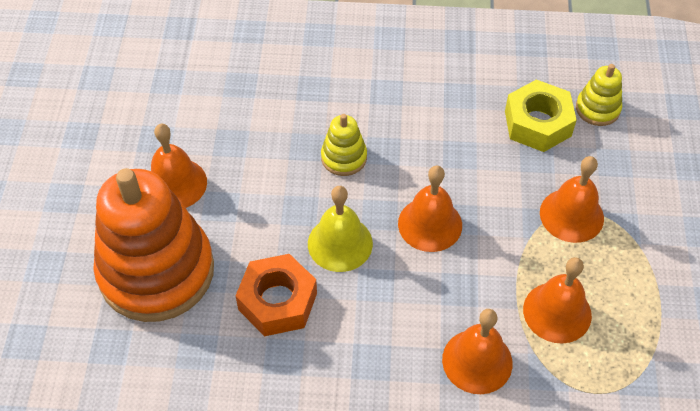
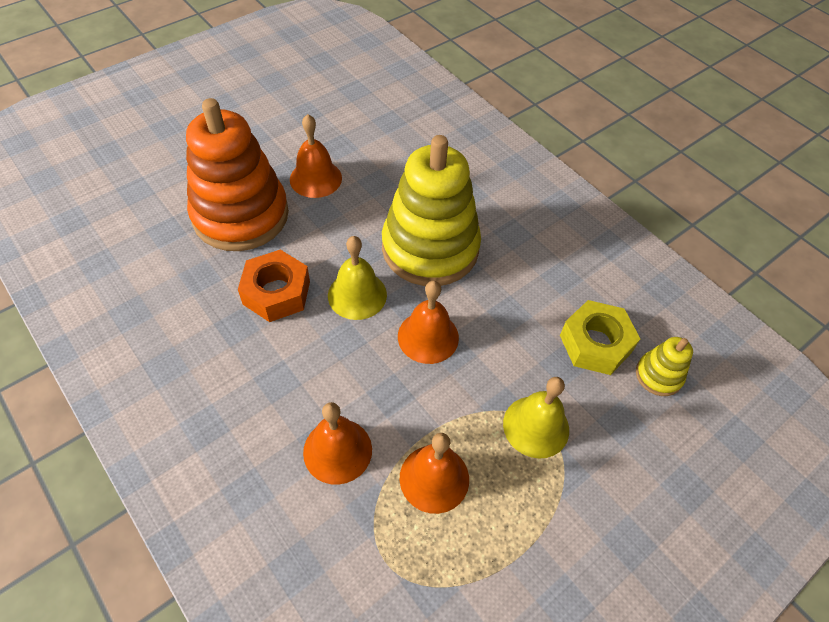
camera: 45 degrees right, 0 degrees up
yellow stacking toy [321,114,367,176] -> yellow stacking toy [382,135,481,286], size x2.32
orange bell [540,156,604,243] -> yellow bell [503,377,569,459]

